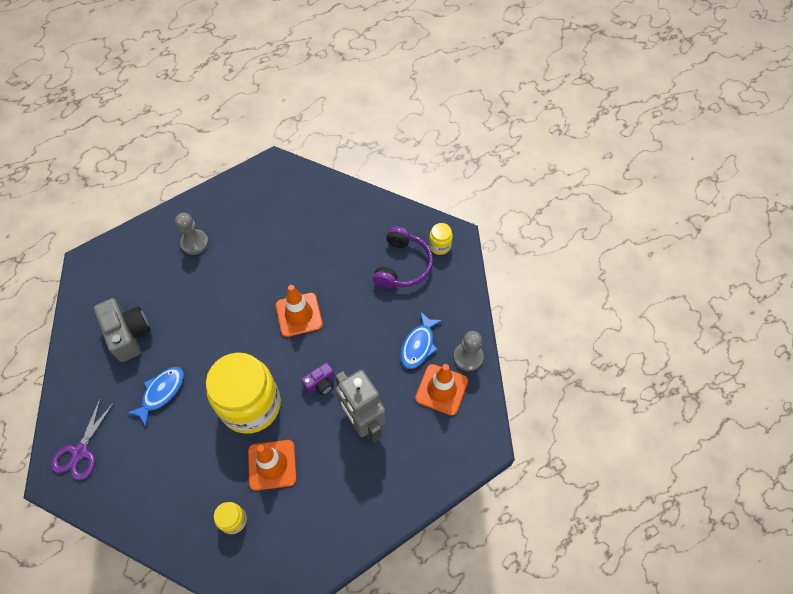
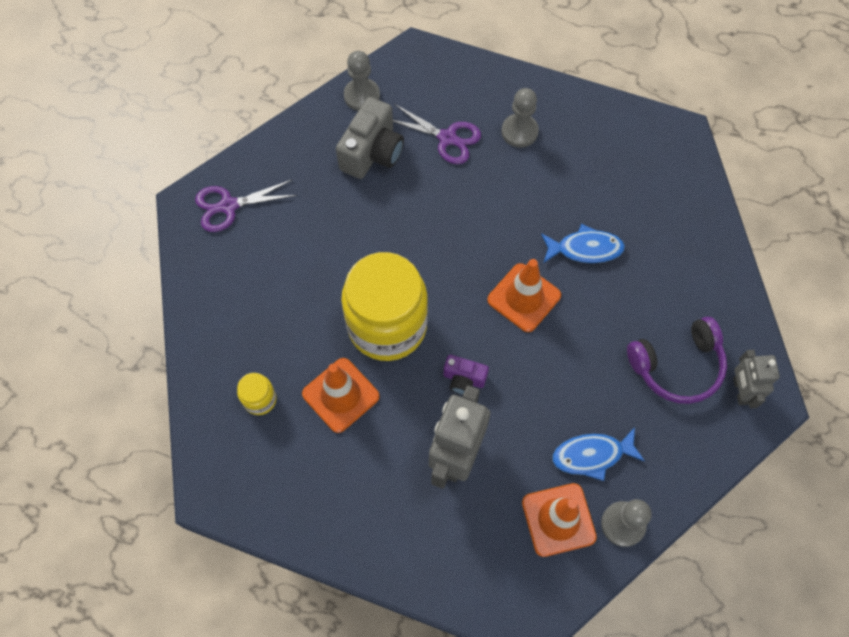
camera: 55 degrees right, 5 degrees up
blue fish [127,367,184,427] -> blue fish moved to [541,224,625,263]
yellow jar [429,223,453,255] -> grey robot [733,350,780,409]
none -> grey pawn [344,51,380,111]
none -> purple scissors [393,104,481,164]

